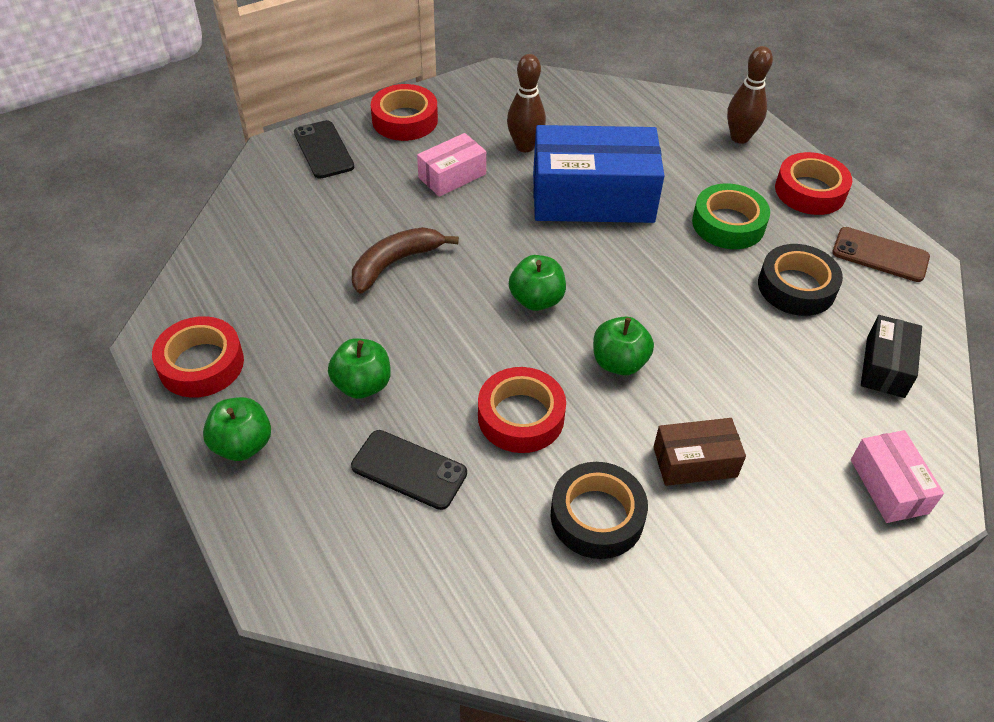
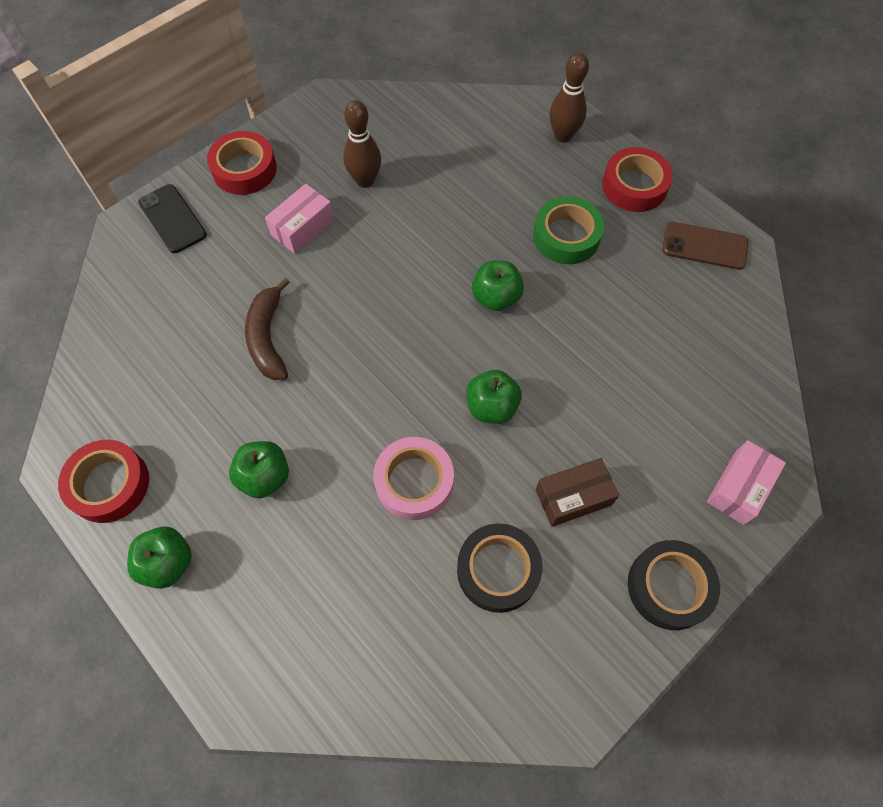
camera: 10 degrees left, 15 degrees up
black phone [351,430,467,510] -> none
brown banana [352,227,459,294] -> brown banana turned 45 degrees counterclockwise [245,278,290,380]
red tape [478,367,566,453] -> pink tape [373,437,454,520]
green apple [509,255,566,311] -> green apple moved to [472,260,524,311]
blue box [533,125,665,223] -> none
black tape [758,244,843,316] -> black tape moved to [628,540,720,630]
pink box [851,430,944,523] -> pink box turned 60 degrees clockwise [707,440,786,525]
black box [861,315,922,398] -> none

